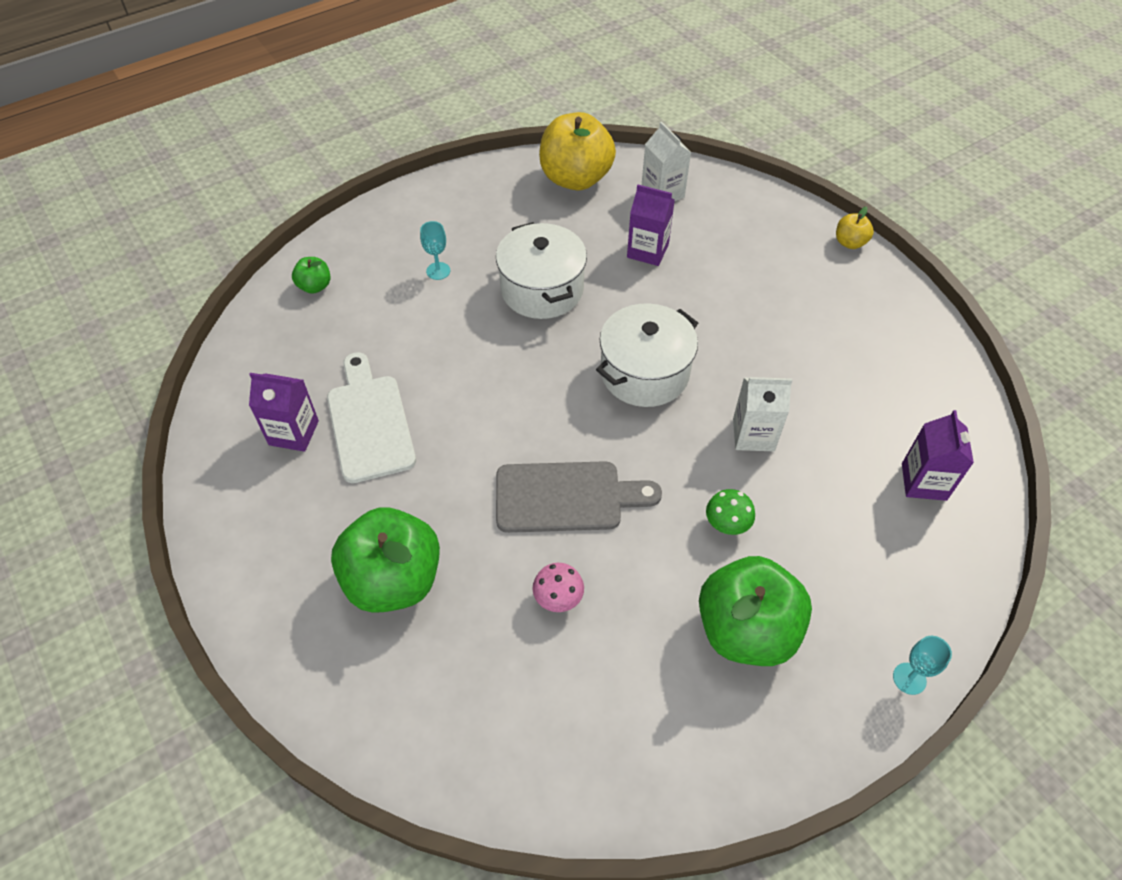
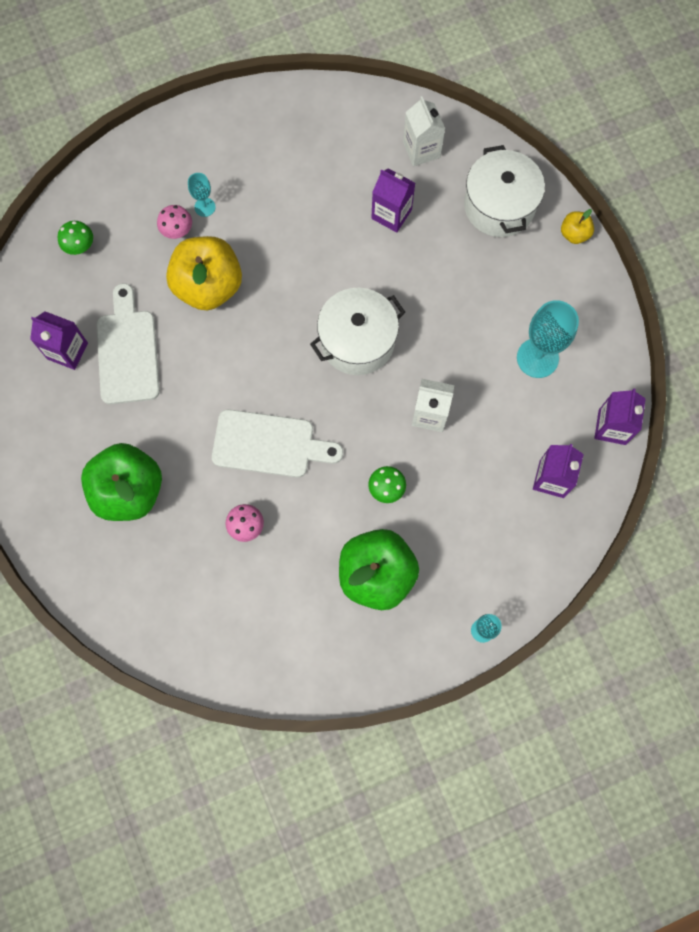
camera: 10 degrees right, 20 degrees up
green apple [292,257,331,294] -> none
white pot [496,222,587,319] -> white pot moved to [464,145,545,237]
grey cutting board [496,461,662,533] -> white cutting board [212,409,343,477]
yellow apple [539,112,616,191] -> yellow apple moved to [166,236,242,310]
none -> green mushroom [58,221,93,255]
none -> pink mushroom [157,205,192,239]
none -> turquoise goblet [517,300,579,378]
none -> purple carton [594,389,646,445]

